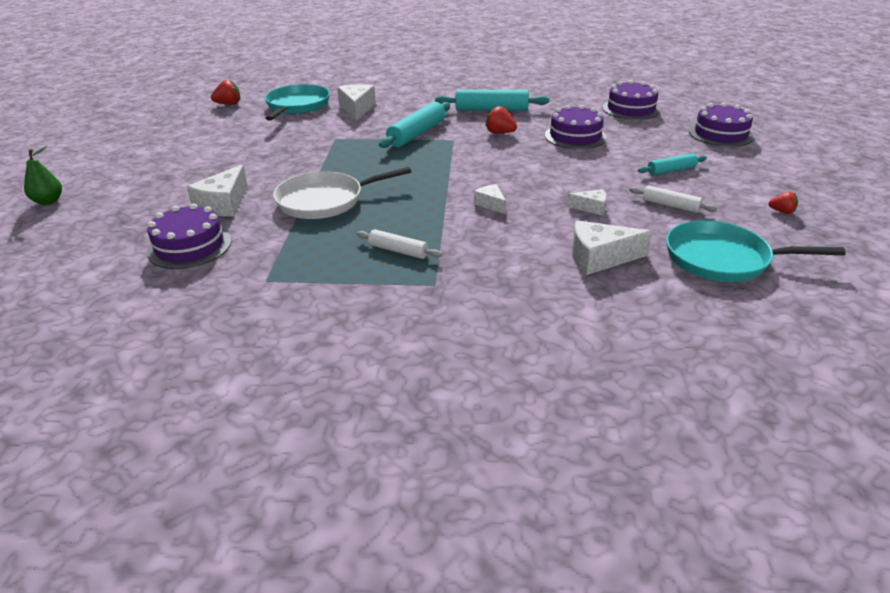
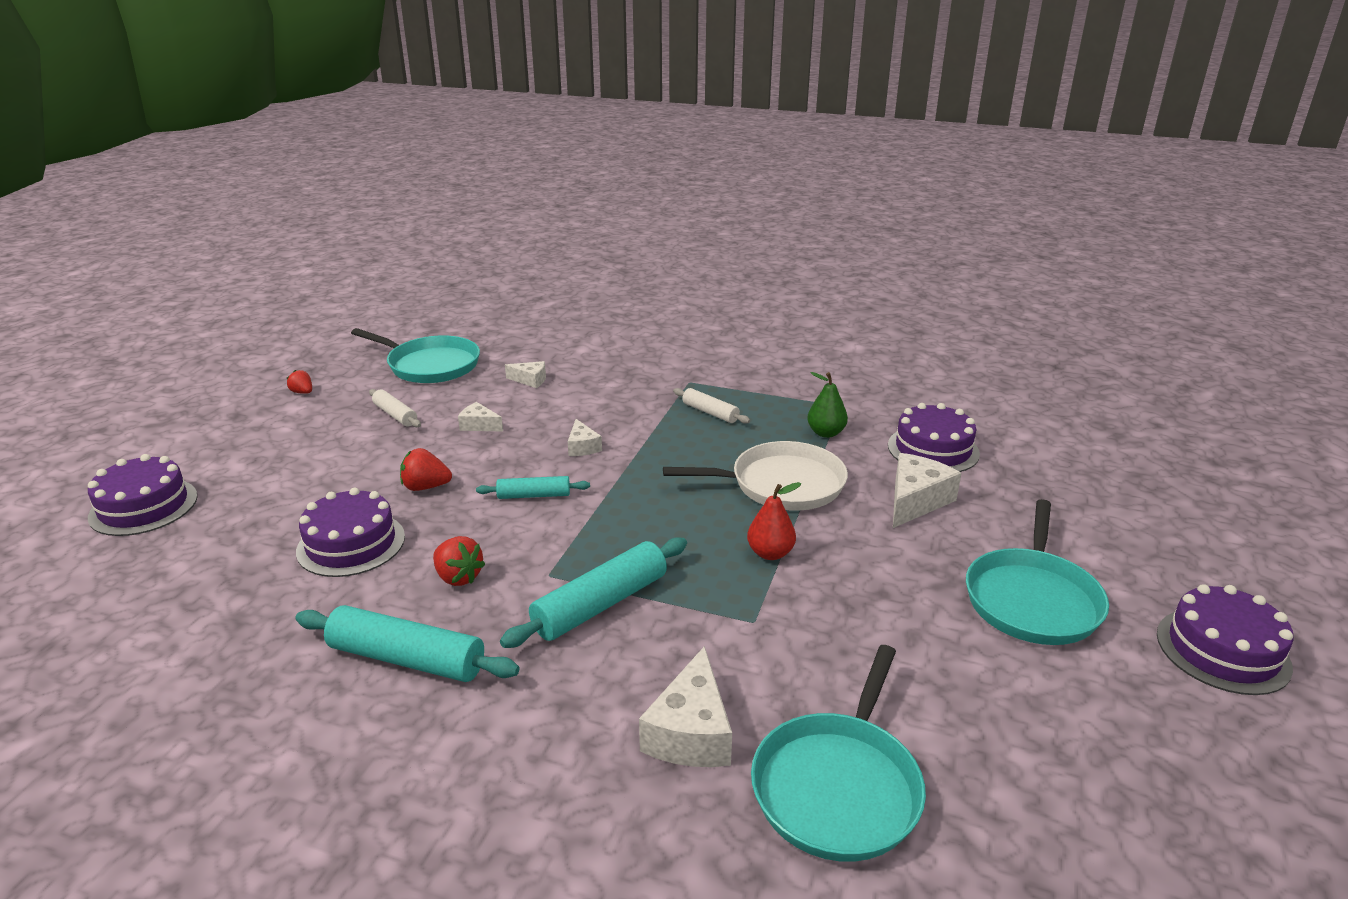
camera: 165 degrees left, 5 degrees down
green pear [24,146,62,205] -> green pear moved to [807,372,848,438]
red strawberry [211,80,240,105] -> red strawberry moved to [400,448,452,491]
white cheese [572,220,652,275] -> white cheese [505,361,546,388], size x0.57
purple cake [603,80,660,120] -> purple cake moved to [1157,584,1294,695]
turquoise rolling pin [638,153,707,175] -> turquoise rolling pin moved to [476,476,590,499]
none -> red pear [747,482,801,560]
none -> turquoise pan [966,499,1109,645]

